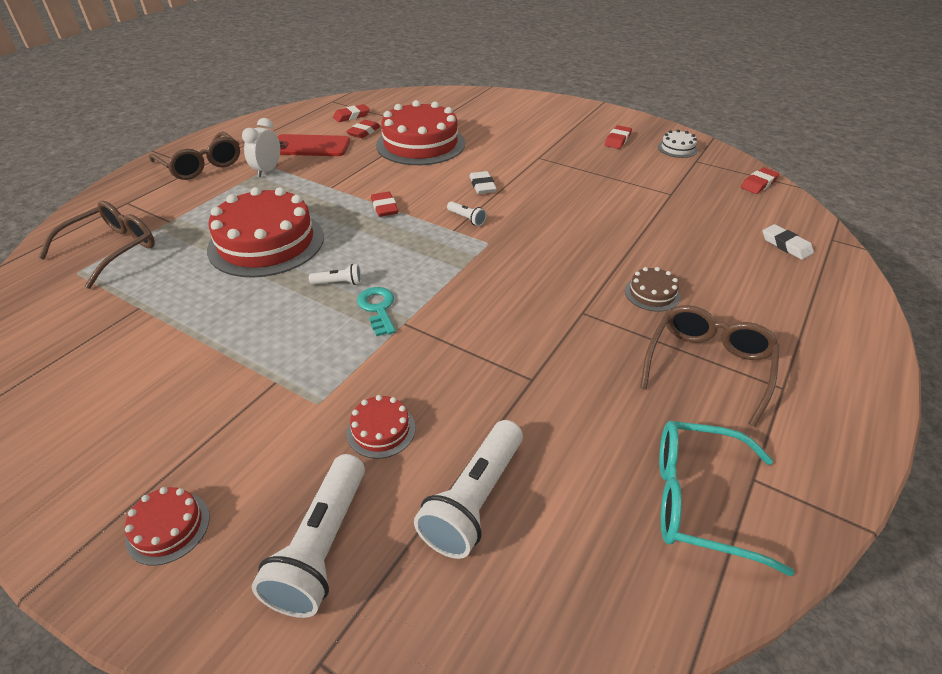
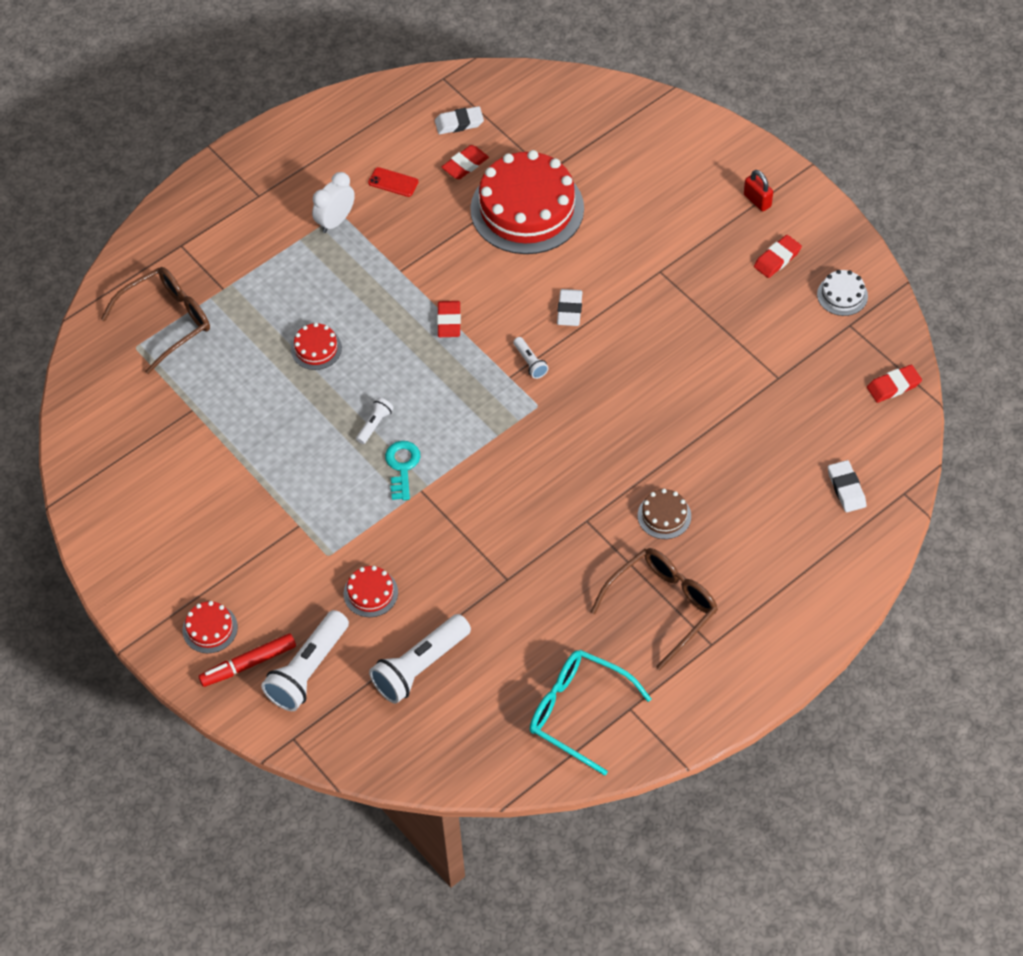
camera: 20 degrees right, 15 degrees up
brown glasses [149,131,240,180] -> none
red cake [207,187,324,278] -> red cake [291,323,342,370], size x0.43
red phone [278,134,350,156] -> red phone [368,167,419,197], size x0.50
white flashlight [309,264,361,285] -> white flashlight turned 75 degrees counterclockwise [356,398,394,444]
red eraser [333,104,370,122] -> white eraser [435,106,484,134]
none -> red marker [198,634,296,687]
none -> red padlock [744,170,773,212]

